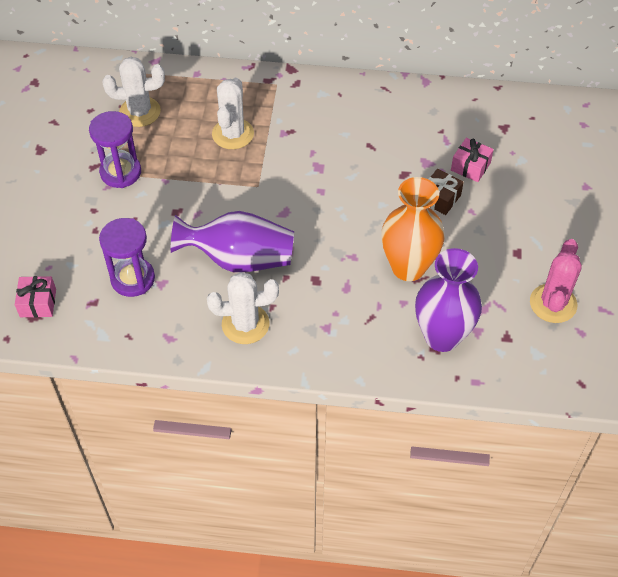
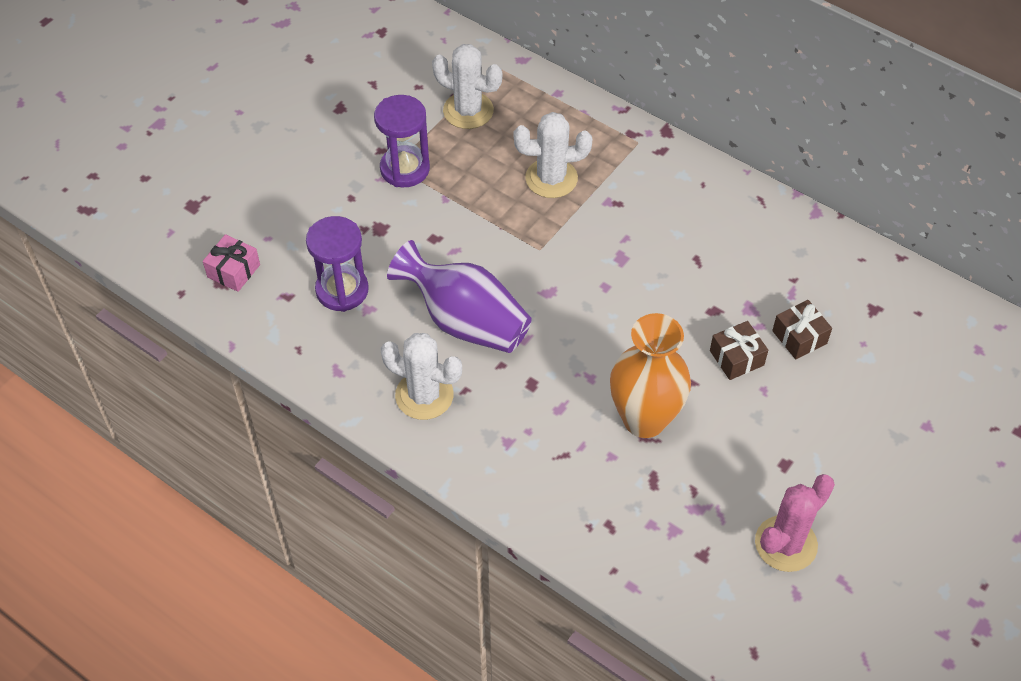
camera: 30 degrees right, 0 degrees up
white cactus [212,78,254,149] -> white cactus turned 45 degrees clockwise [514,112,592,198]
purple vase [415,248,482,352] -> none
pink gift [451,138,494,182] -> brown gift [772,300,832,359]

